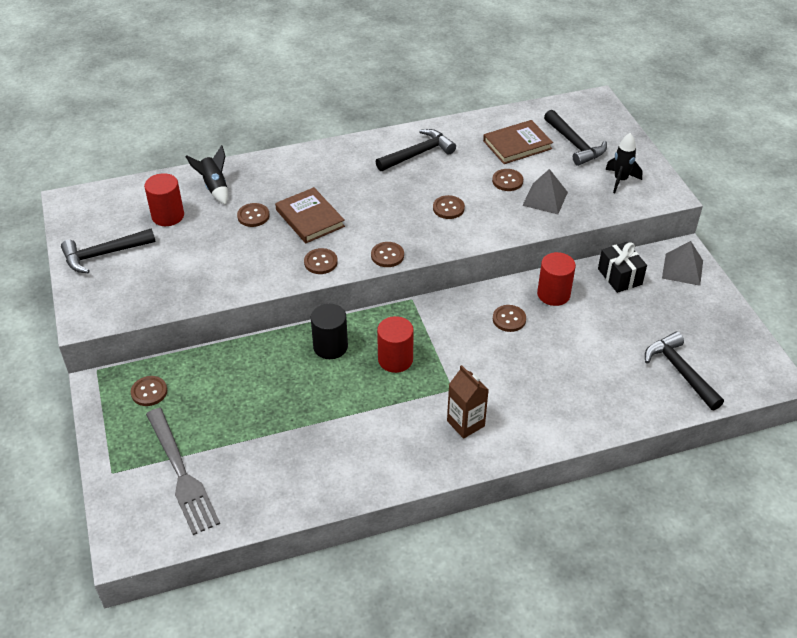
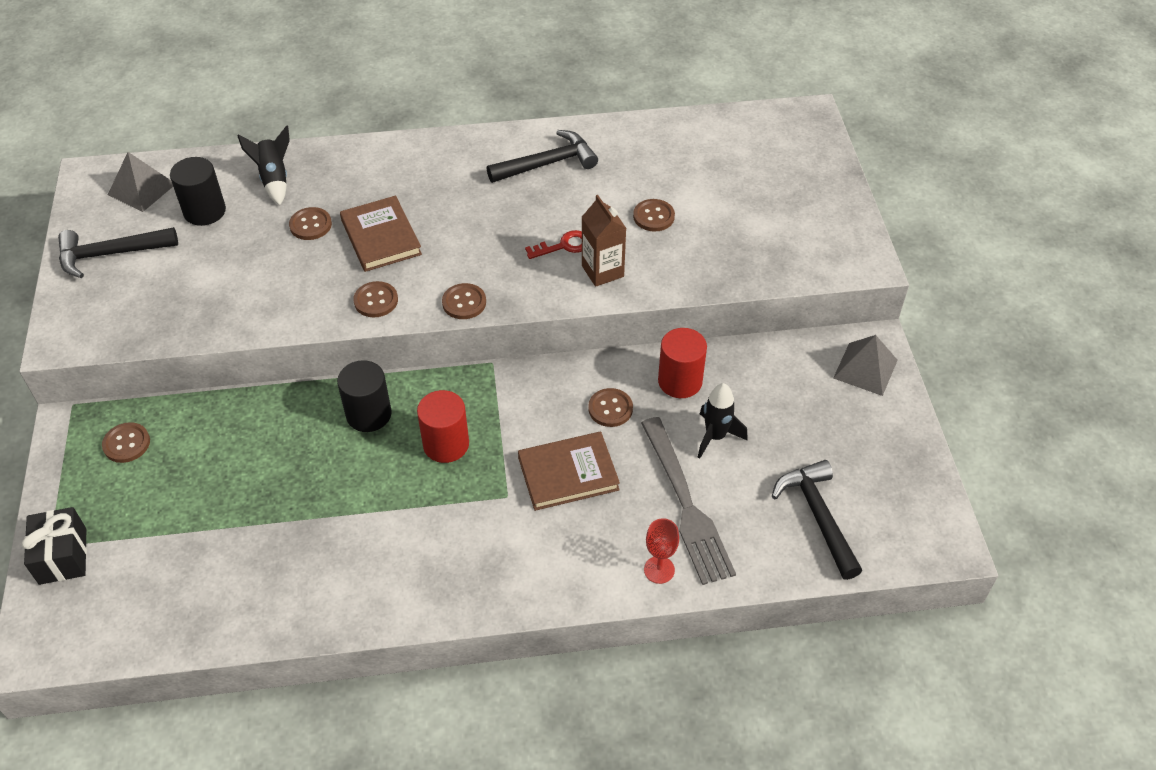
camera: 10 degrees right, 5 degrees up
red cylinder [144,173,184,226] -> black cylinder [170,157,226,226]
grey fork [146,408,220,535] -> grey fork moved to [641,417,736,585]
brown button [433,195,465,219] -> red key [525,230,582,259]
brown carton [447,365,489,439] -> brown carton moved to [582,195,626,287]
brown book [483,120,553,164] -> brown book moved to [518,432,620,511]
grey pyramid [522,169,568,214] -> grey pyramid moved to [108,152,173,212]
black hammer [544,110,607,166] -> none
black gift [598,242,647,293] -> black gift moved to [22,507,87,585]
black rocket [605,133,643,193] -> black rocket moved to [698,383,748,459]
none -> red goblet [644,518,679,584]

